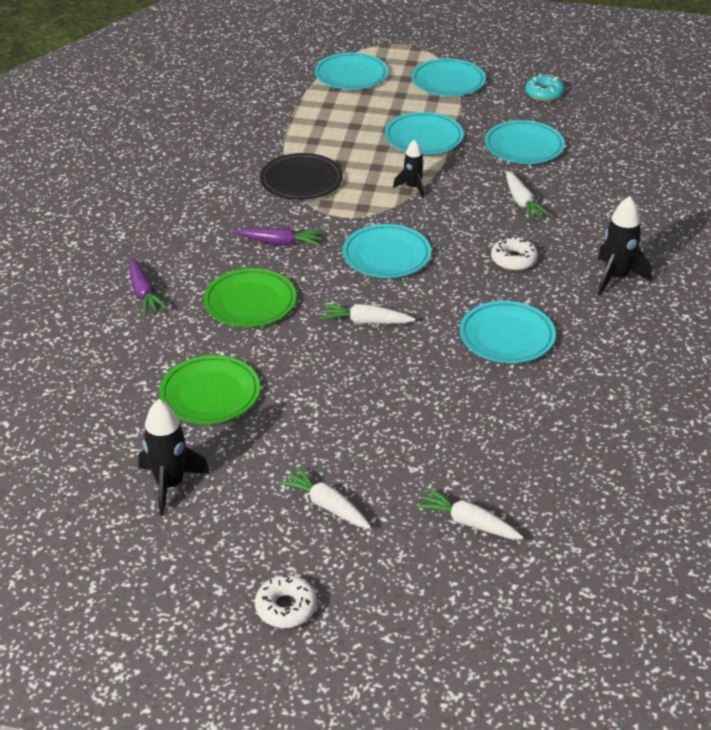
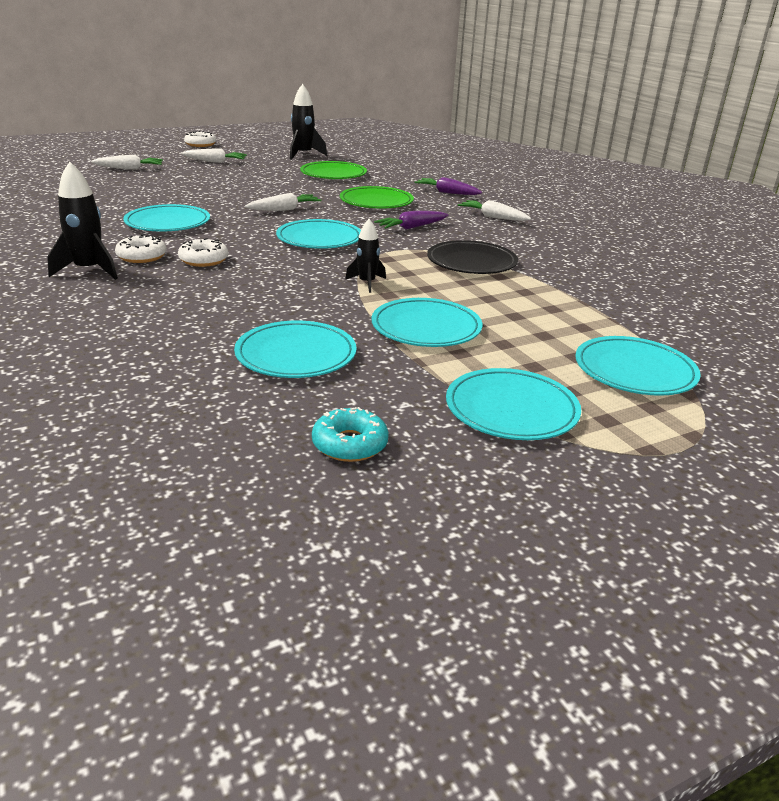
camera: 140 degrees right, 10 degrees down
white carrot [506,171,550,220] -> white carrot moved to [458,200,531,221]
none -> white donut [115,234,167,263]

